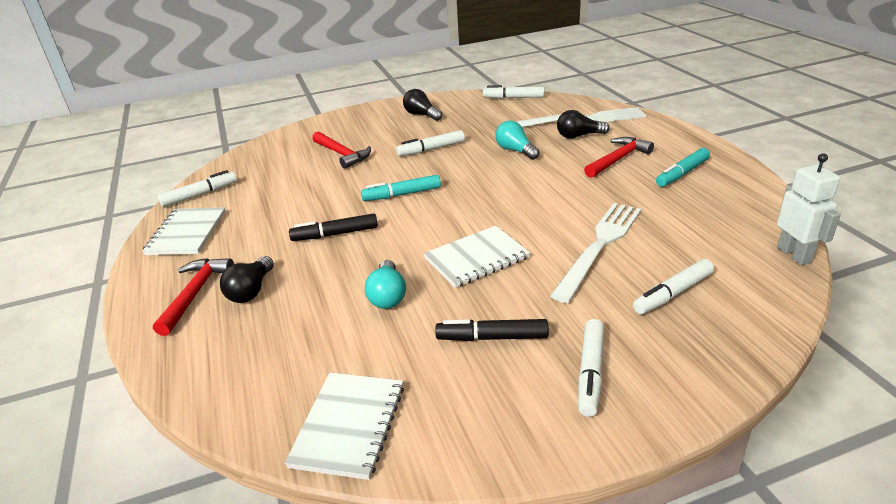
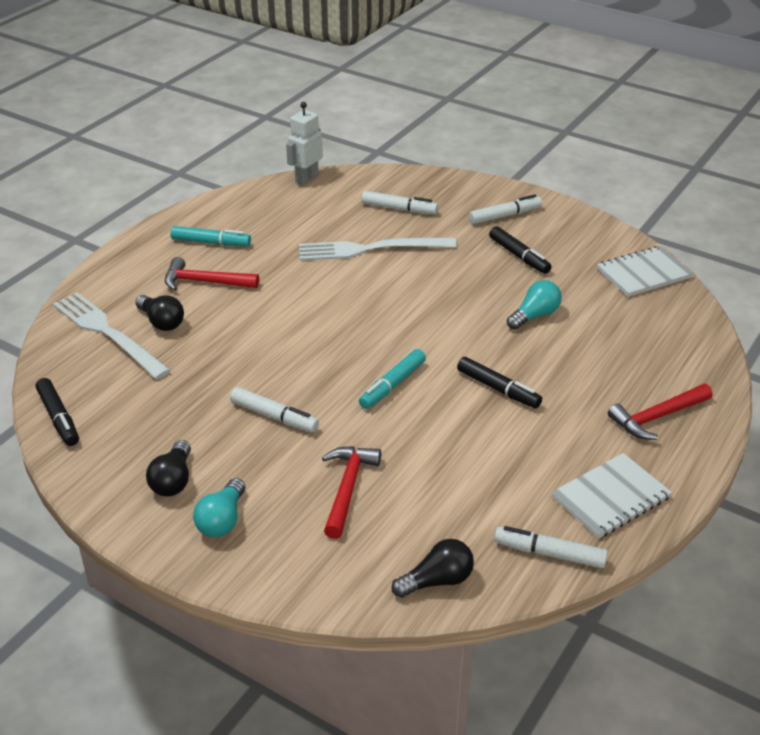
camera: 130 degrees left, 5 degrees up
black light bulb [220,256,274,303] -> black light bulb moved to [392,539,474,598]
turquoise marker [361,175,441,201] -> turquoise marker turned 90 degrees clockwise [359,349,426,409]
white notebook [423,226,530,288] -> none
white marker [483,85,544,99] -> black marker [36,378,79,446]
turquoise light bulb [495,121,540,160] -> turquoise light bulb moved to [193,478,245,537]

